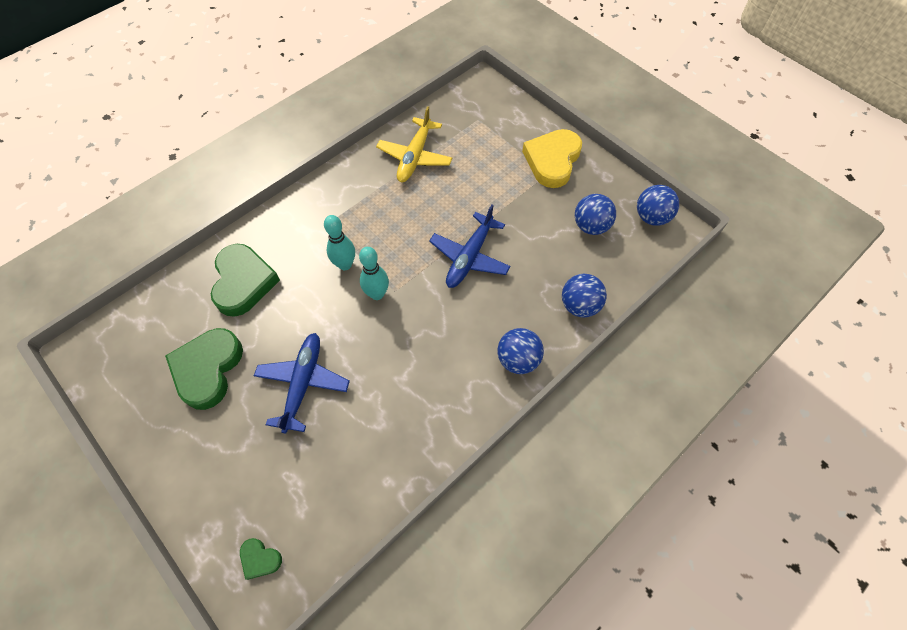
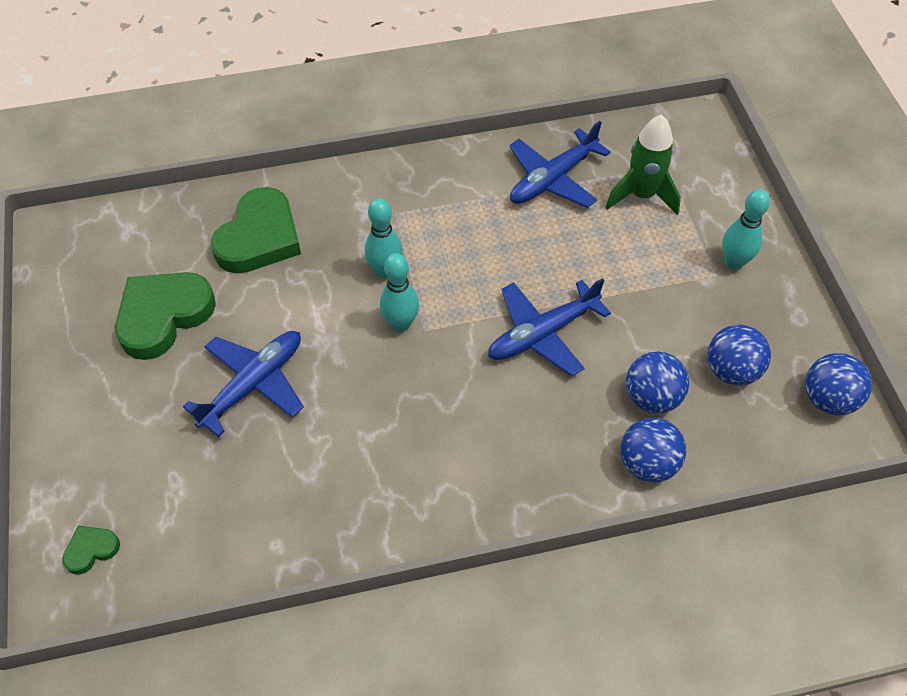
camera: 30 degrees right, 5 degrees down
green heart [240,538,282,580] -> green heart turned 90 degrees clockwise [62,526,120,574]
yellow plane [376,106,452,182] -> blue plane [509,121,611,208]
blue ball [497,328,544,374] -> blue ball moved to [626,352,689,414]
yellow heart [522,129,582,188] -> turquoise bowling pin [722,189,770,270]
none -> green rocket [606,115,681,215]

